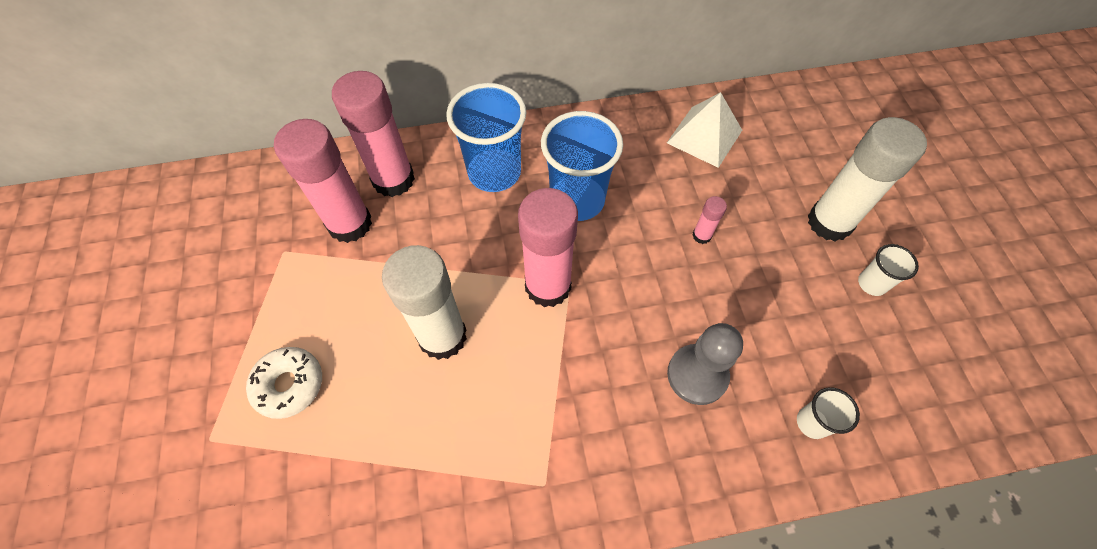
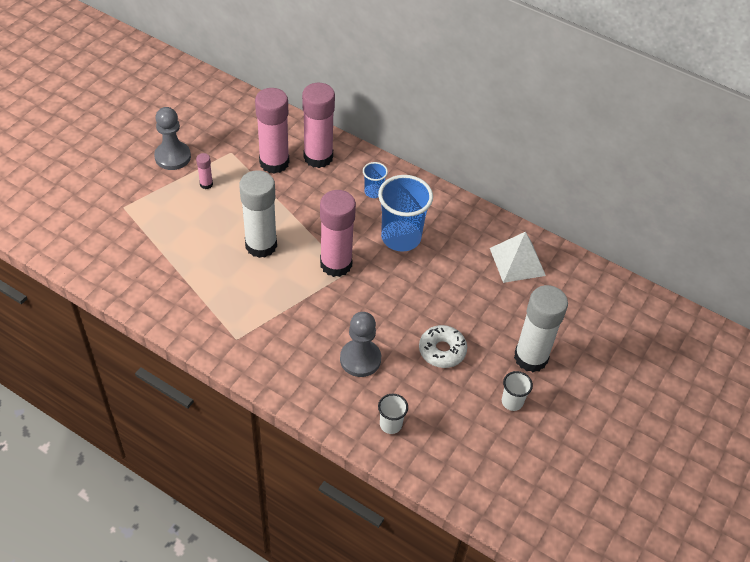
camera: 40 degrees right, 10 degrees down
white donut [246,347,322,419] -> white donut moved to [419,325,467,368]
blue cup [446,83,527,192] -> blue cup [363,162,388,198], size x0.49
pink glue stick [692,196,727,244] -> pink glue stick moved to [196,153,213,189]
none -> grey pawn [154,107,191,170]

